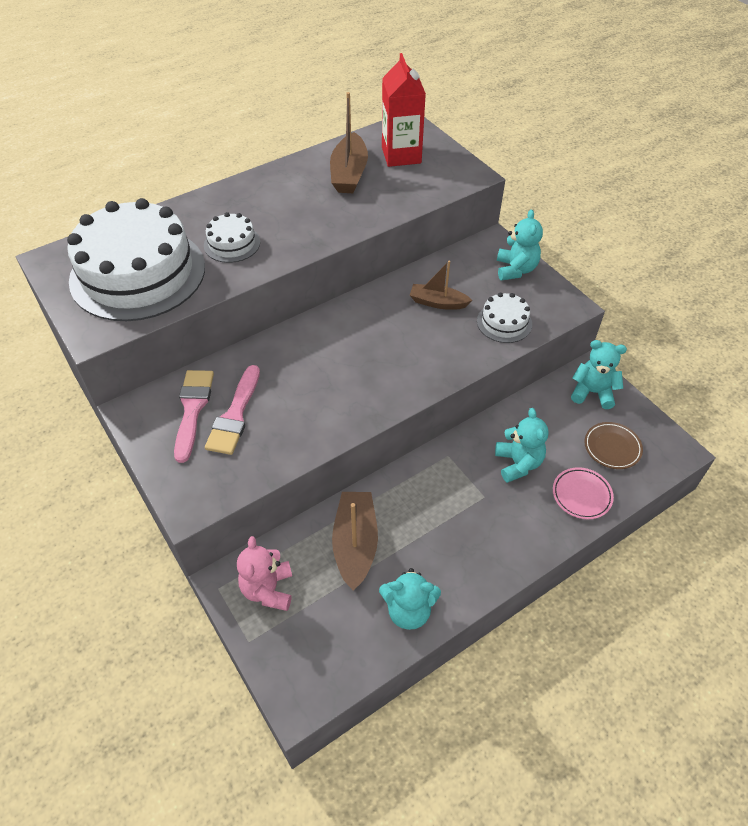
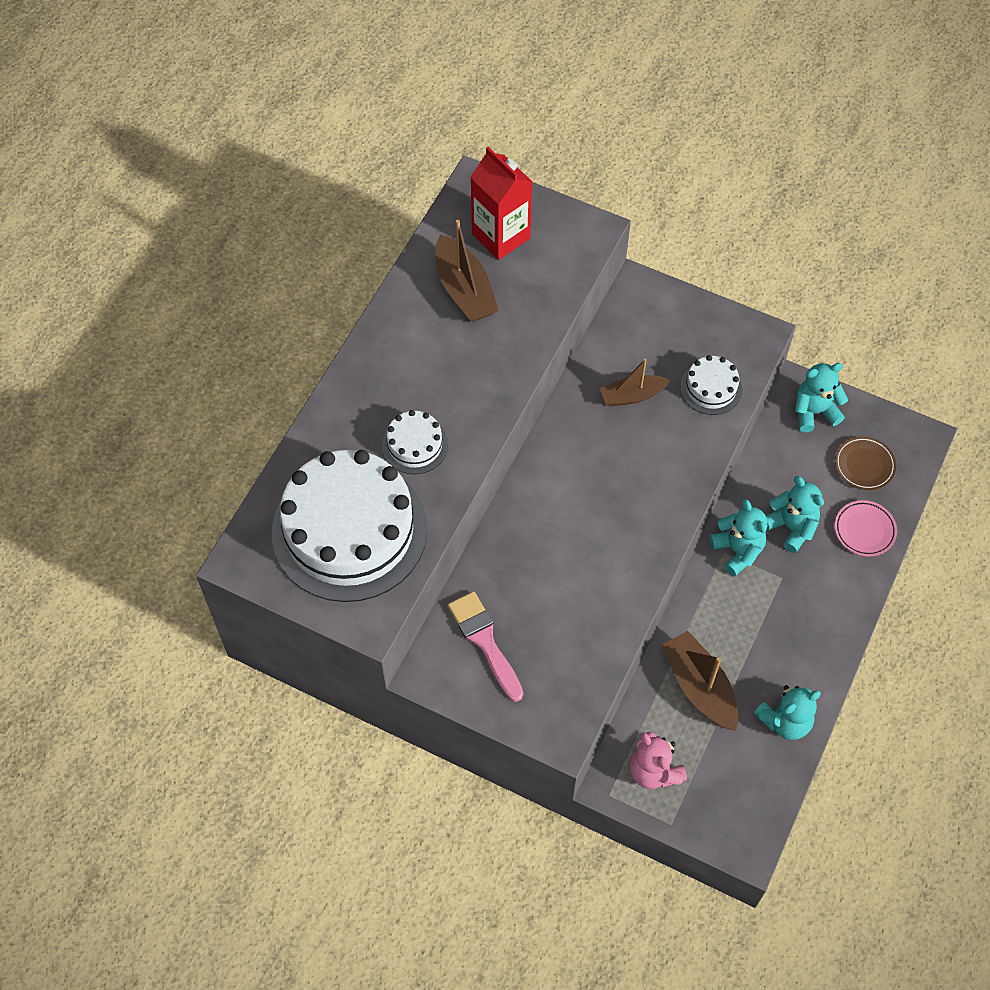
camera: 30 degrees left, 10 degrees up
pink brush [205,365,260,455] -> none
turquoise teddy bear [497,209,543,280] -> turquoise teddy bear moved to [709,499,768,576]

